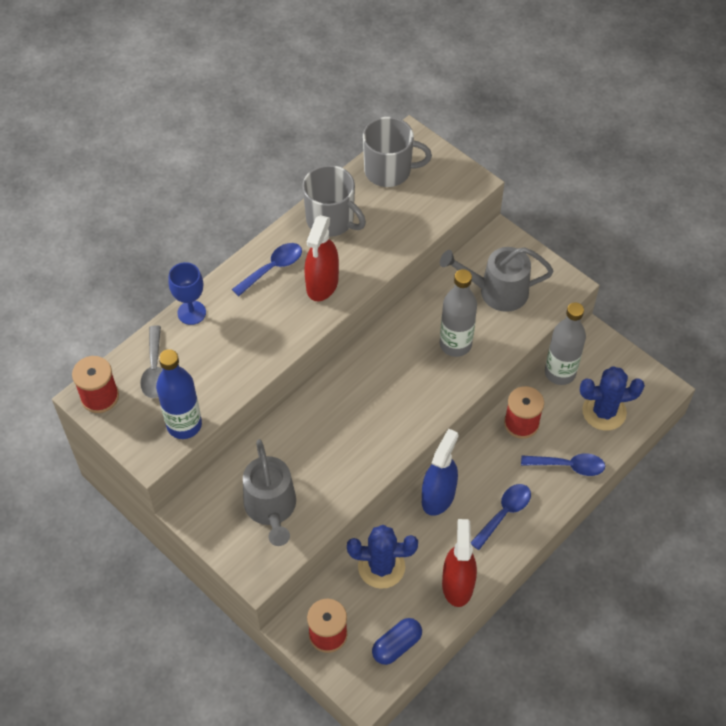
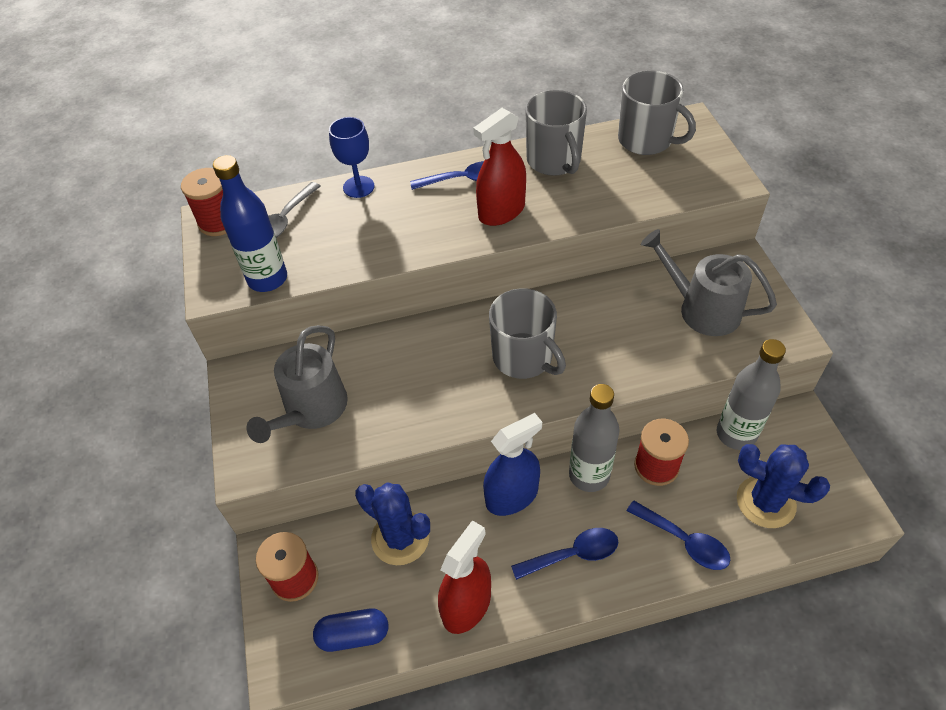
camera: 35 degrees right, 5 degrees down
grey bottle [440,269,477,357] -> grey bottle moved to [569,384,620,492]
none -> grey mug [489,288,566,379]

